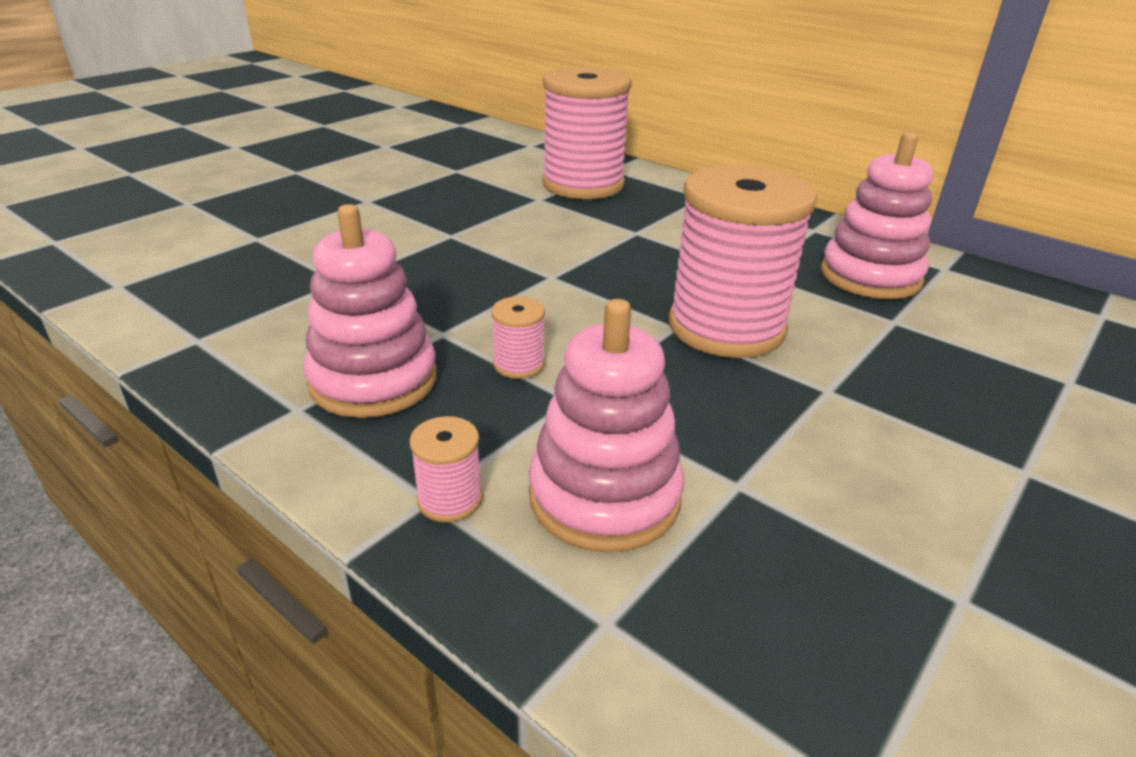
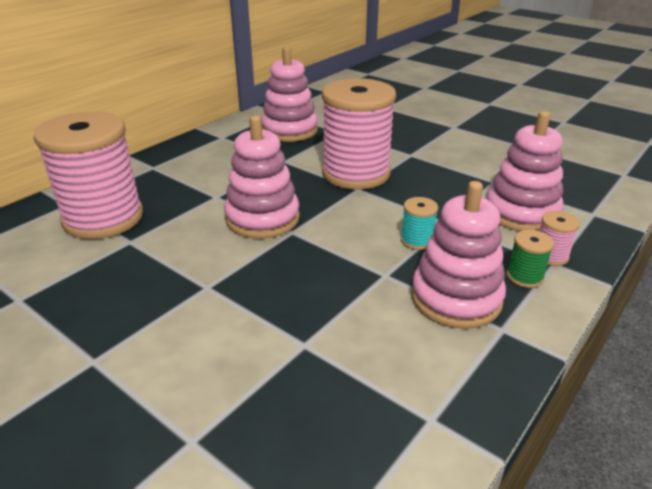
camera: 90 degrees left, 0 degrees up
pink spool [491,296,545,379] -> turquoise spool [401,197,438,250]
none -> pink stacking toy [224,115,300,239]
none -> green spool [506,230,554,288]

